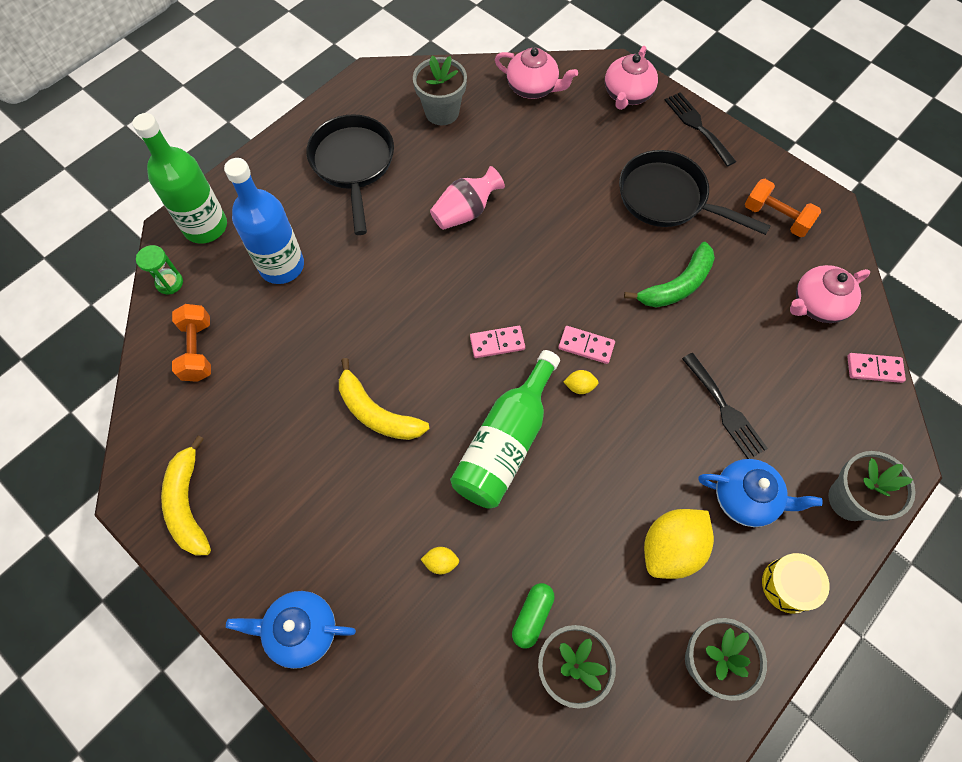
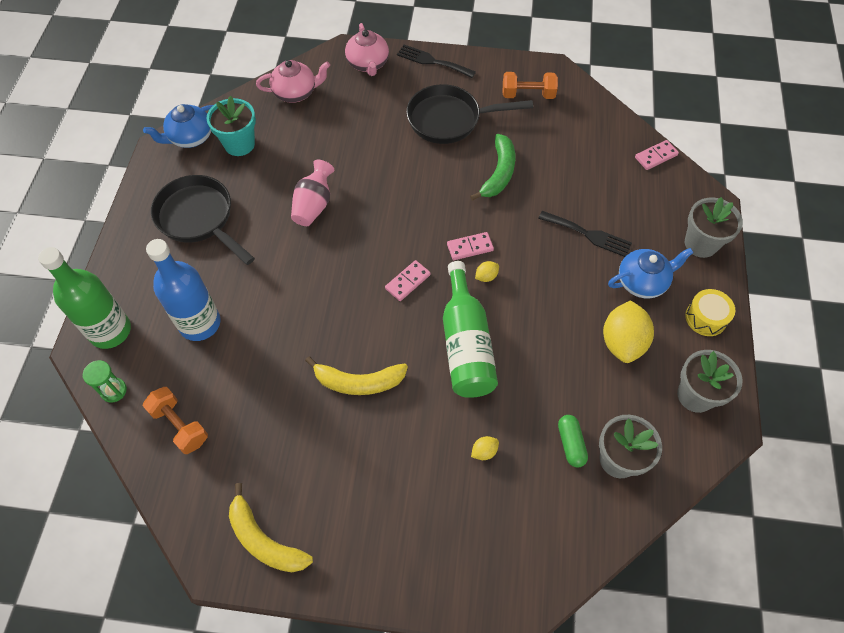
camera: 35 degrees left, 5 degrees down
blue teapot [226,591,356,669] -> blue teapot moved to [143,104,213,148]
grey flower pot [413,56,467,125] -> turquoise flower pot [206,96,256,156]
pink teapot [790,265,870,323] -> none

